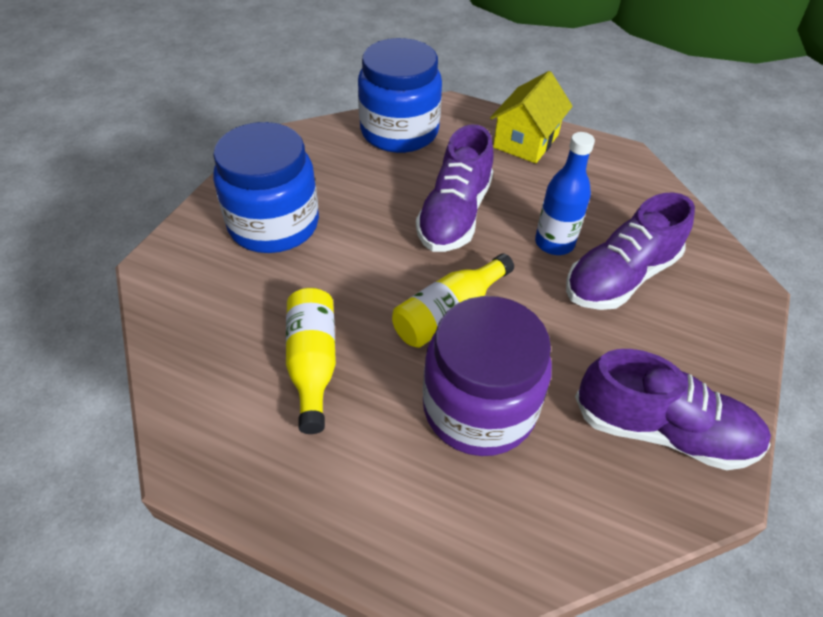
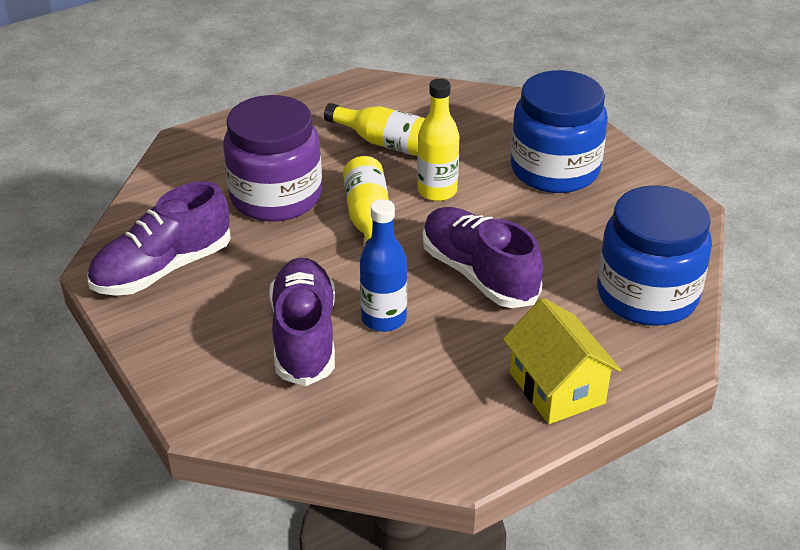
camera: 125 degrees right, 10 degrees down
none -> yellow bottle [417,78,459,201]

